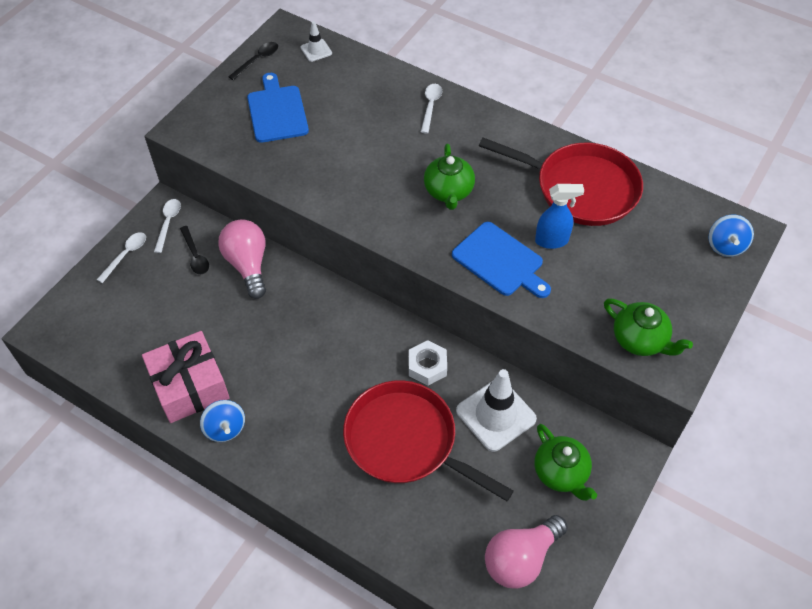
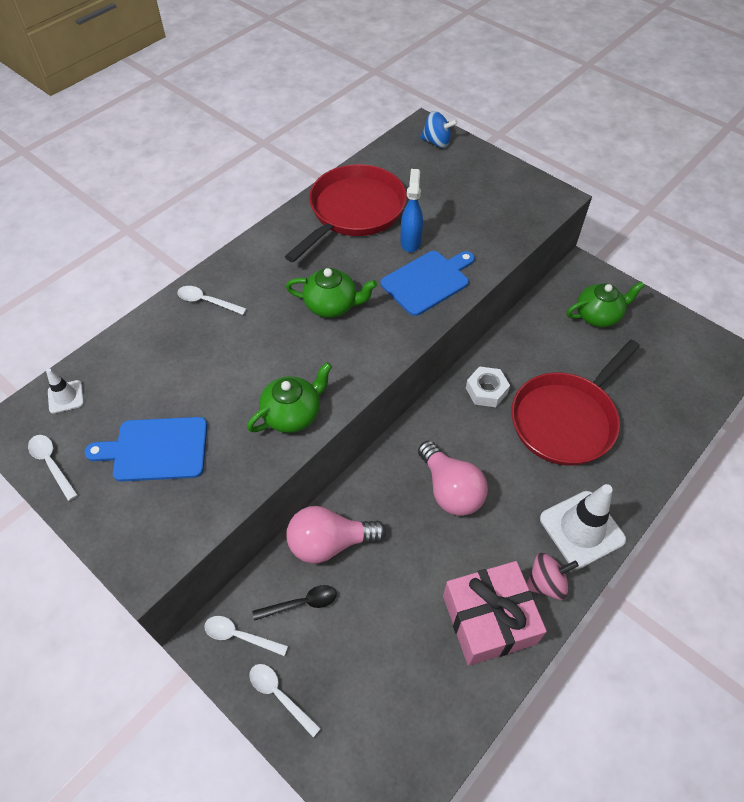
camera: 80 degrees left, 0 degrees up
blue spinning top [200,400,245,442] -> pink spinning top [527,553,579,600]
black spoon [228,42,278,80] -> white spoon [28,435,78,501]
white traffic cone [456,369,537,452] -> white traffic cone moved to [540,484,626,569]
pink light bulb [485,515,568,589] -> pink light bulb moved to [418,441,488,516]
green teapot [604,299,693,356] -> green teapot moved to [247,362,332,433]

